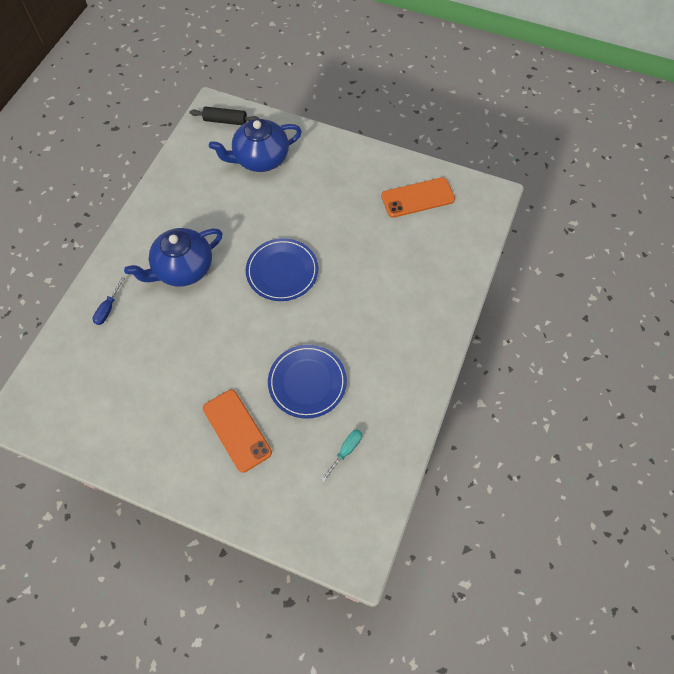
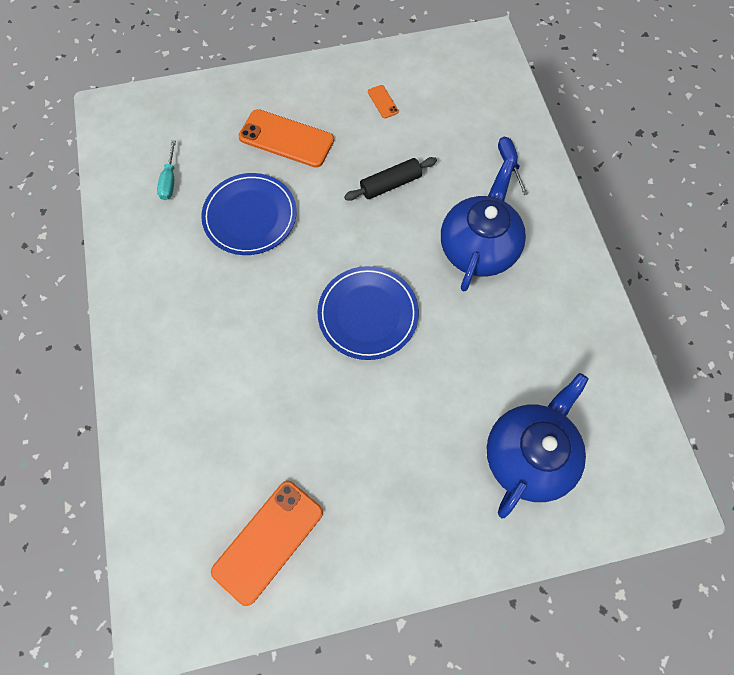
camera: 145 degrees right, 5 degrees up
black rolling pin [190,106,260,125] -> black rolling pin moved to [344,157,437,201]
none -> orange phone [368,85,399,118]

